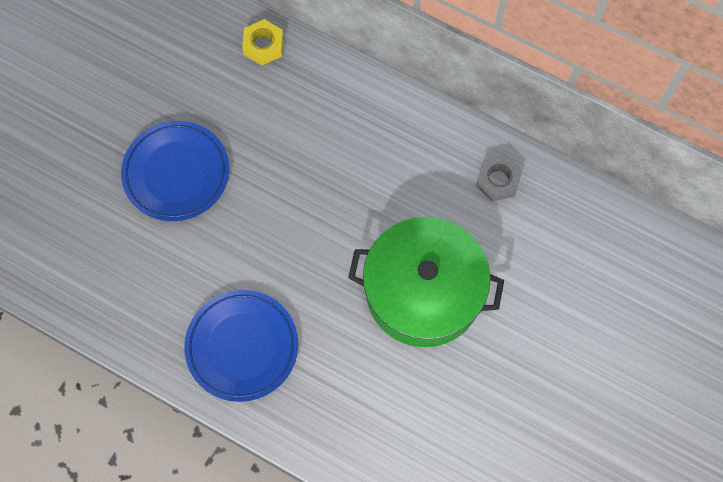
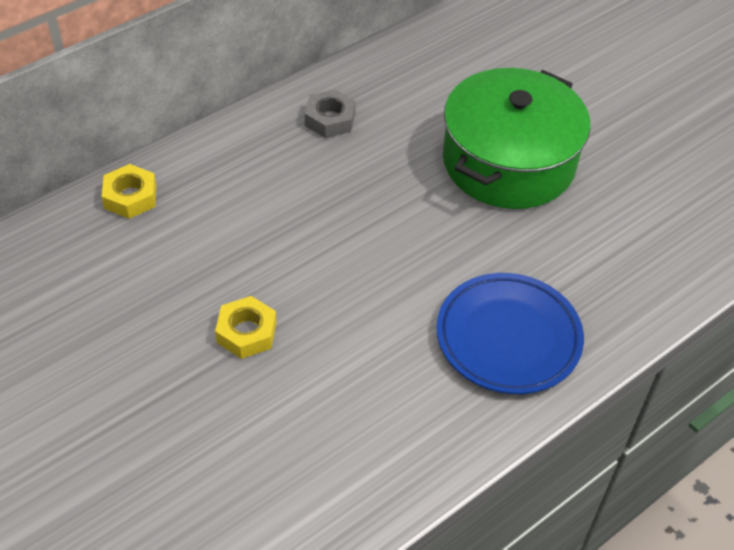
camera: 70 degrees left, 20 degrees down
blue plate [121,121,229,221] -> yellow nut [215,296,276,359]
grey nut [476,155,522,202] -> grey nut moved to [305,89,356,138]

